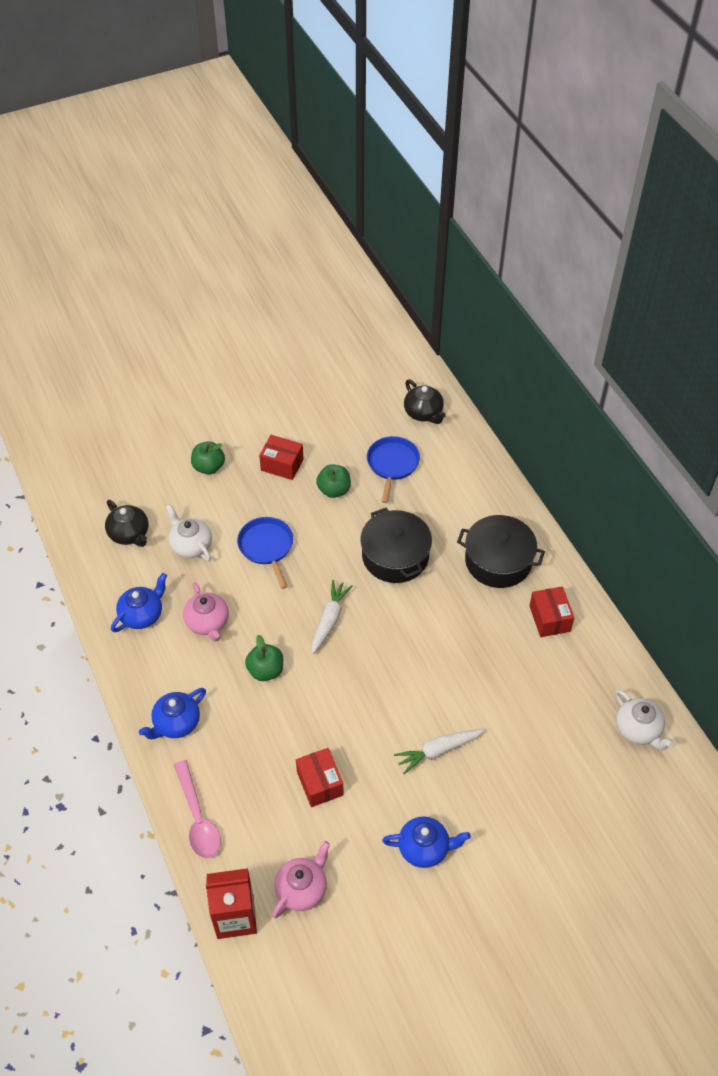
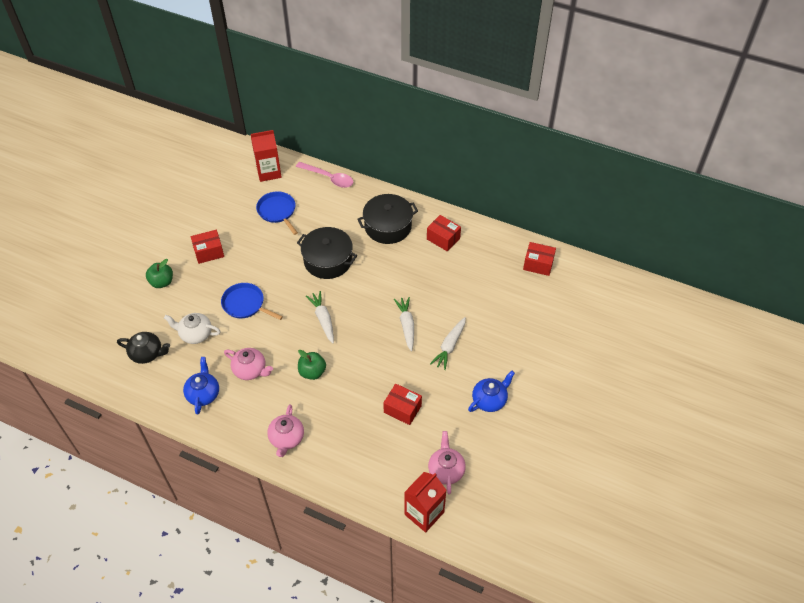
camera: 40 degrees left, 0 degrees up
blue teapot [139,688,206,739] -> pink teapot [267,404,304,457]
pink spoon [174,760,221,858] -> pink spoon moved to [296,162,354,188]
green apple [316,464,351,498] -> none
black teapot [404,379,446,424] -> red carton [251,130,282,182]
white teapot [615,689,674,750] -> red box [523,242,556,276]
none -> white carrot [394,297,414,352]

